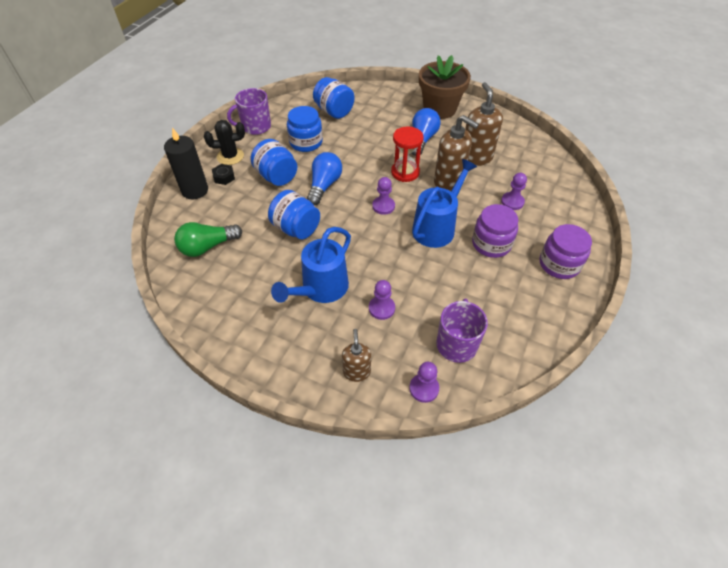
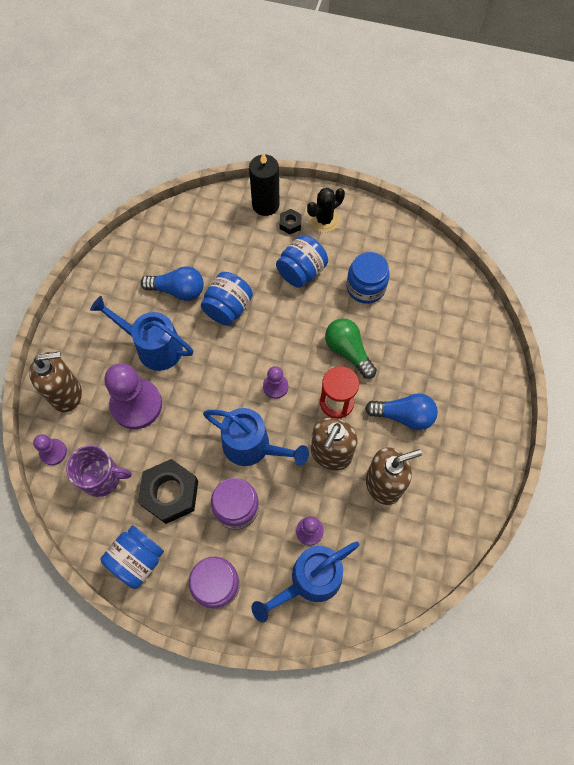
camera: 80 degrees right, 15 degrees up
green light bulb [174,222,242,257] -> green light bulb moved to [325,318,377,379]
black cactus [204,120,245,165] -> black cactus turned 75 degrees clockwise [307,188,345,232]
purple mug [227,88,271,135] -> none
blue light bulb [307,152,342,205] -> blue light bulb moved to [141,266,204,301]
blue jar [313,77,355,119] -> blue jar moved to [101,525,164,589]
brown soap dispenser [342,329,371,382] -> brown soap dispenser [29,351,82,412], size x1.68
purple pawn [369,280,395,320] -> purple pawn [104,363,162,429], size x1.99
brown flower pot [419,55,471,119] -> none
none -> black nut [138,459,198,524]
none -> blue watering can [252,541,359,623]

